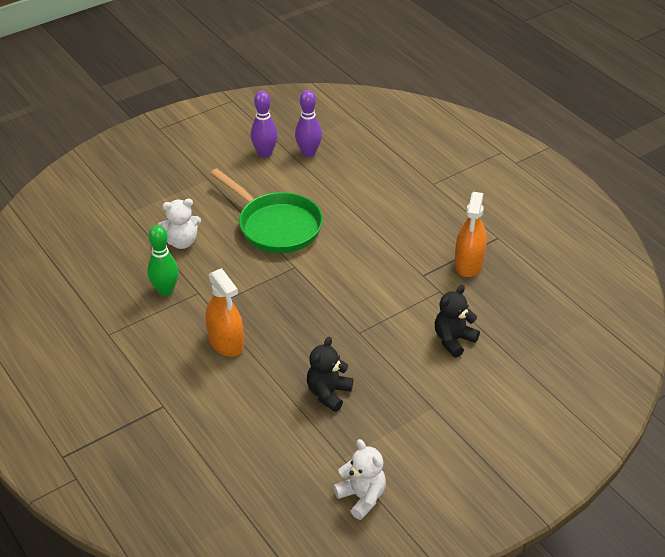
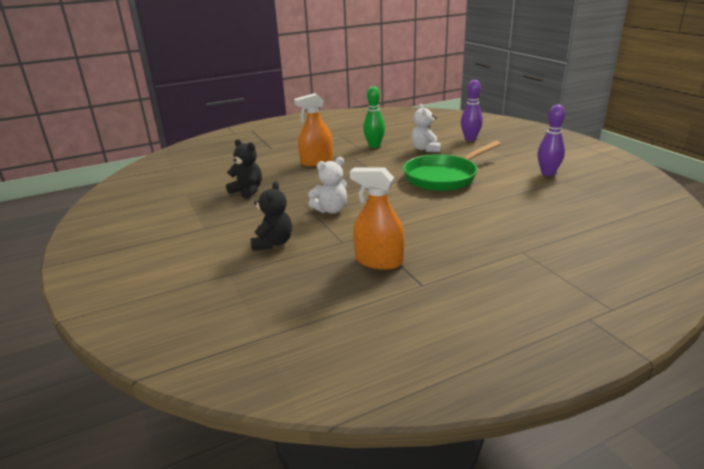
camera: 100 degrees right, 15 degrees down
purple bowling pin [295,90,322,157] -> purple bowling pin moved to [461,80,483,141]
white teddy bear [333,439,386,520] -> white teddy bear moved to [308,157,347,214]
black teddy bear [435,285,480,358] -> black teddy bear turned 45 degrees clockwise [251,181,292,251]

